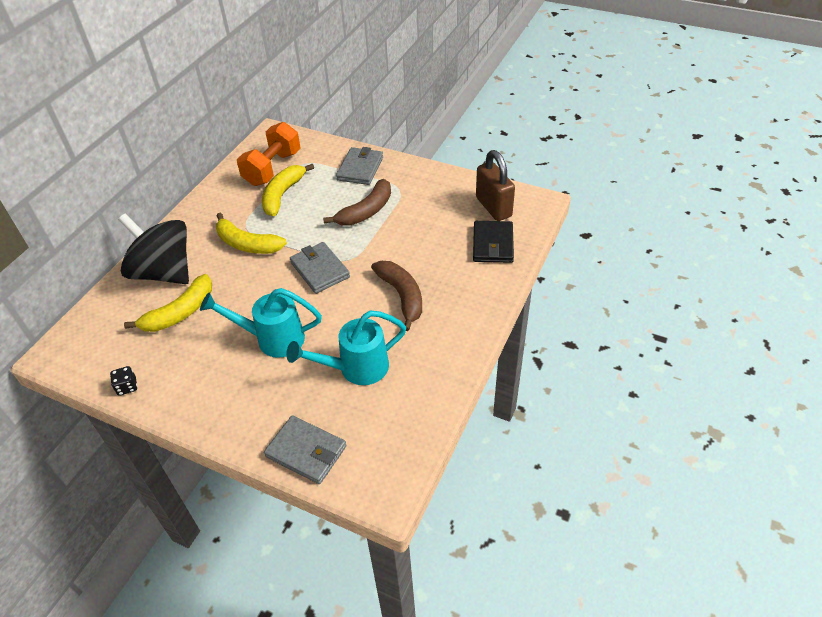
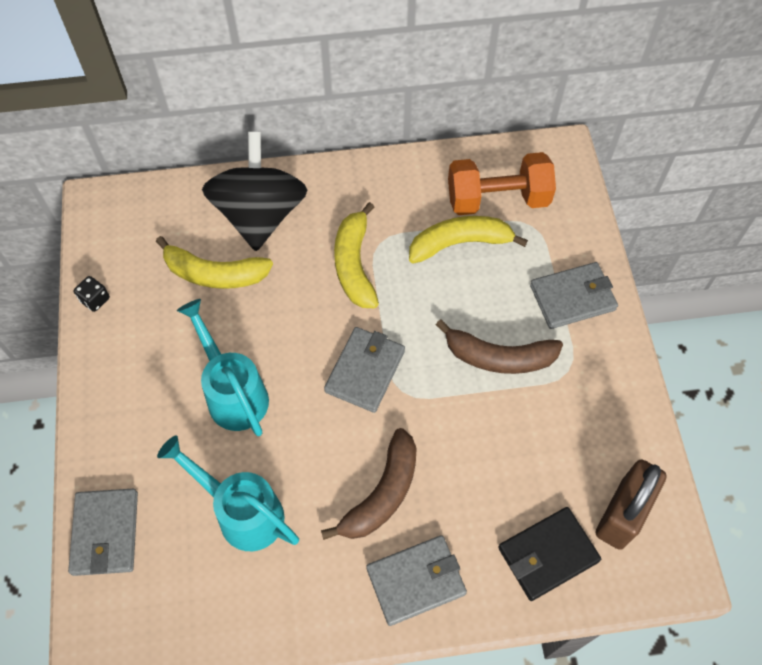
camera: 55 degrees right, 15 degrees up
none -> grey wallet [366,535,467,626]

